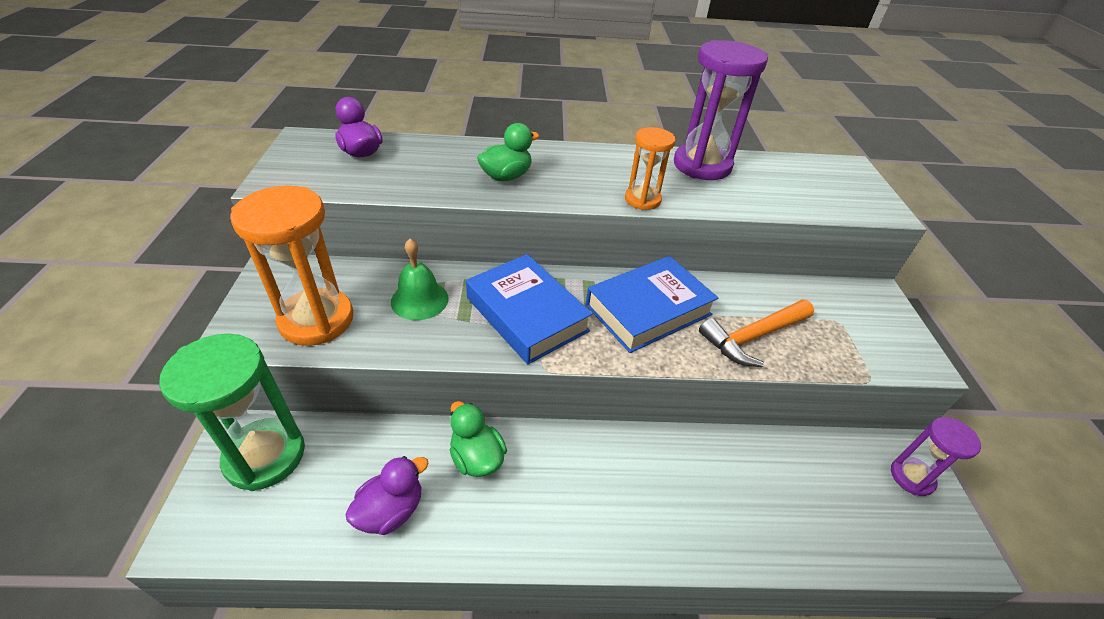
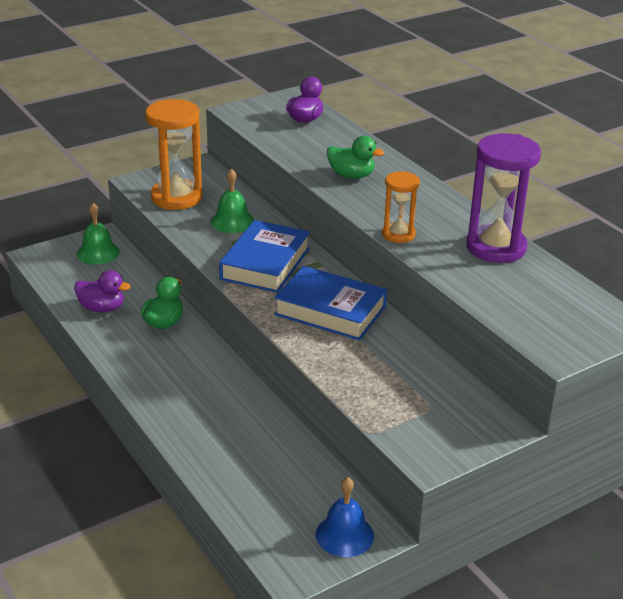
camera: 60 degrees right, 10 degrees down
green hourglass [159,334,305,491] -> green bell [77,203,120,265]
orange hammer [699,299,814,367] -> none
purple hourglass [891,417,981,496] -> blue bell [316,477,374,557]

